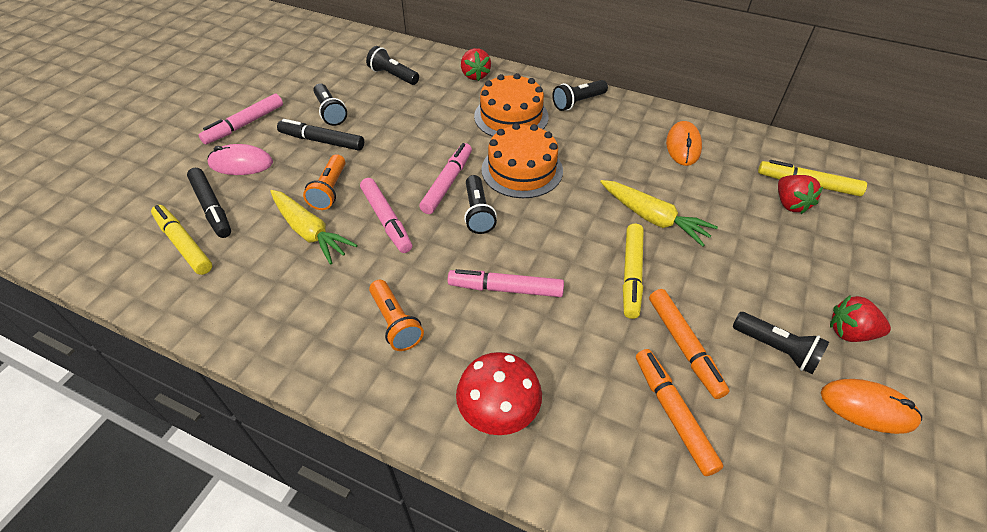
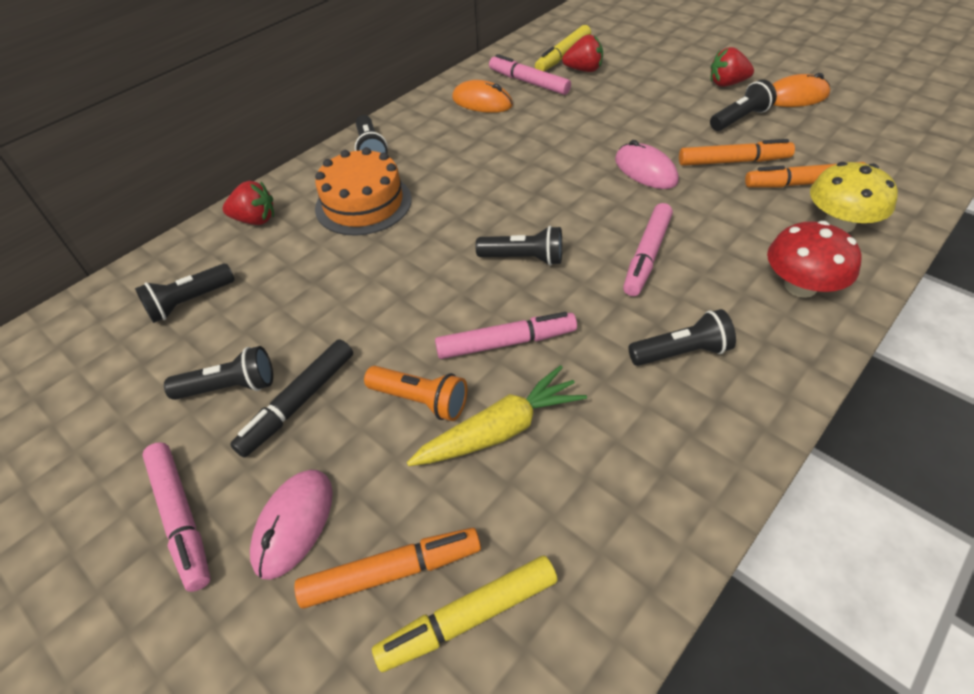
camera: 70 degrees left, 0 degrees up
black marker [187,168,231,238] -> orange marker [294,528,481,609]
orange flashlight [369,280,424,351] -> black flashlight [628,309,736,366]
pink marker [419,143,472,214] -> pink marker moved to [489,54,571,95]
orange cake [481,123,563,198] -> none
yellow carrot [600,180,718,247] -> none
yellow marker [623,224,644,319] -> pink mouse [615,140,679,189]
orange mouse [821,379,922,434] -> orange mouse turned 45 degrees clockwise [773,73,830,107]
red strawberry [830,295,891,342] -> red strawberry turned 60 degrees clockwise [710,47,754,87]
none -> yellow mushroom [810,162,898,233]

